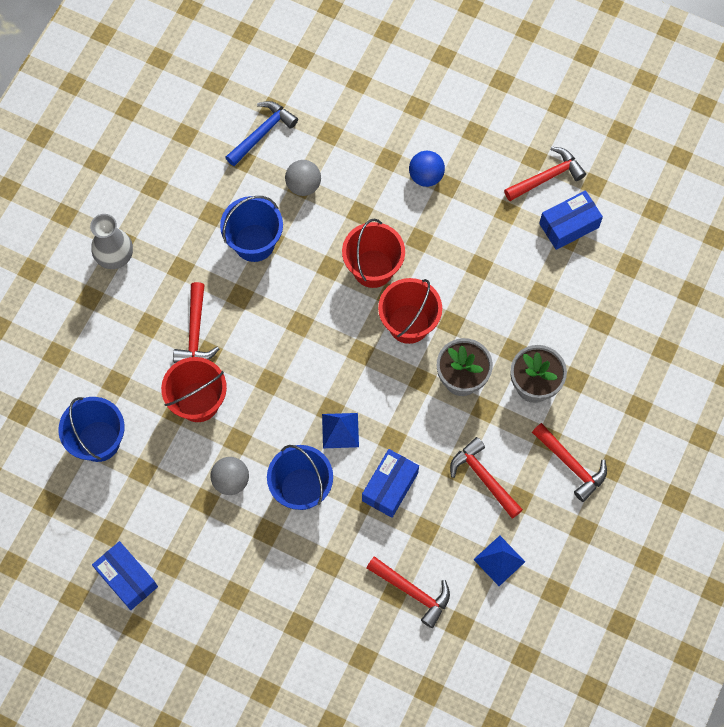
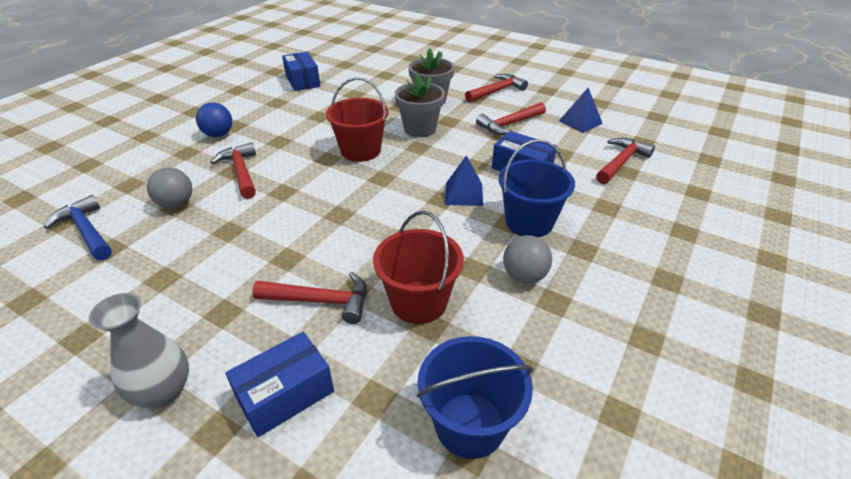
camera: 85 degrees left, 30 degrees down
blue box [92,541,158,610] -> blue box moved to [225,331,334,437]
blue bucket [220,196,283,262] -> none
red bucket [342,219,405,288] -> none
red hammer [504,147,586,201] -> red hammer moved to [211,142,256,199]

